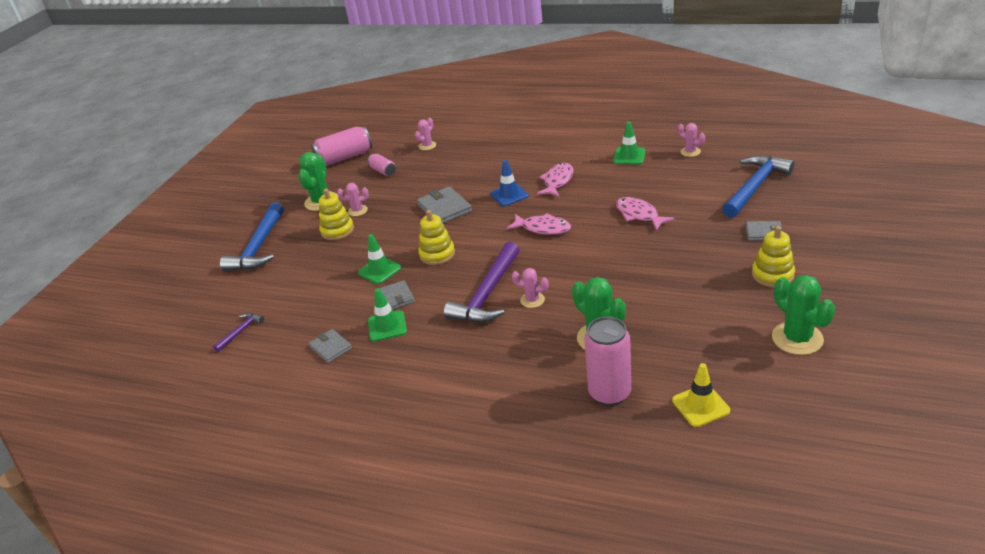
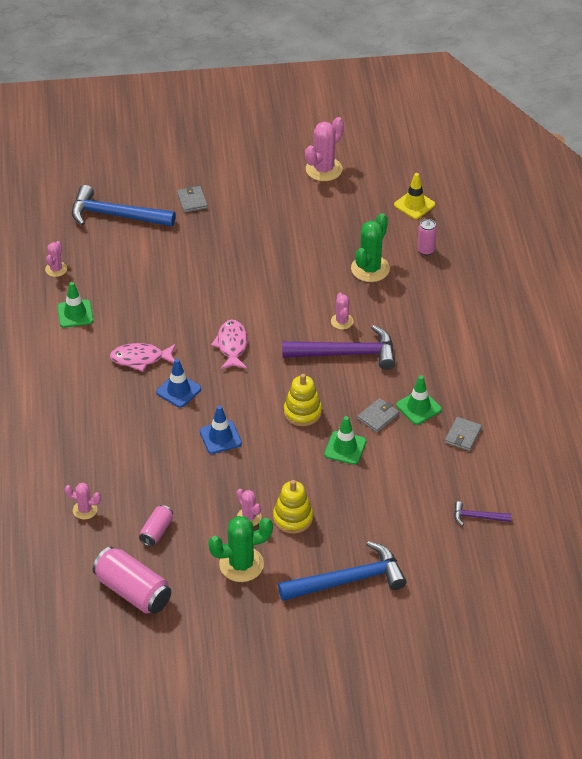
camera: 120 degrees left, 10 degrees up
grey wallet [417,186,472,223] -> blue traffic cone [200,405,242,454]
pink can [584,316,631,406] -> pink can [417,219,437,255], size x0.55
pink fish [616,197,674,231] -> none
yellow stacking toy [752,226,795,287] -> none
green cactus [772,275,835,355] -> pink cactus [305,117,344,181]

